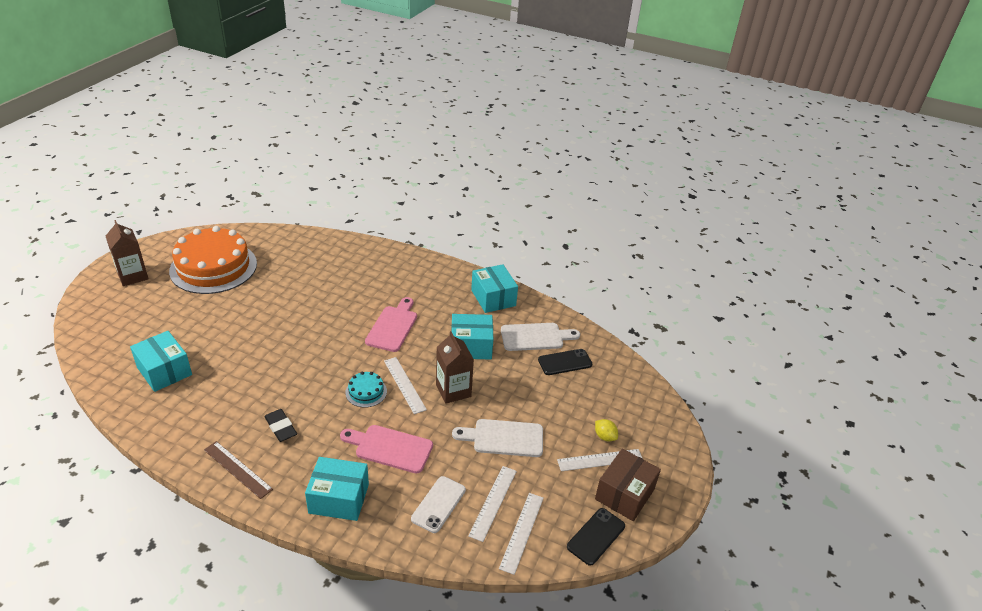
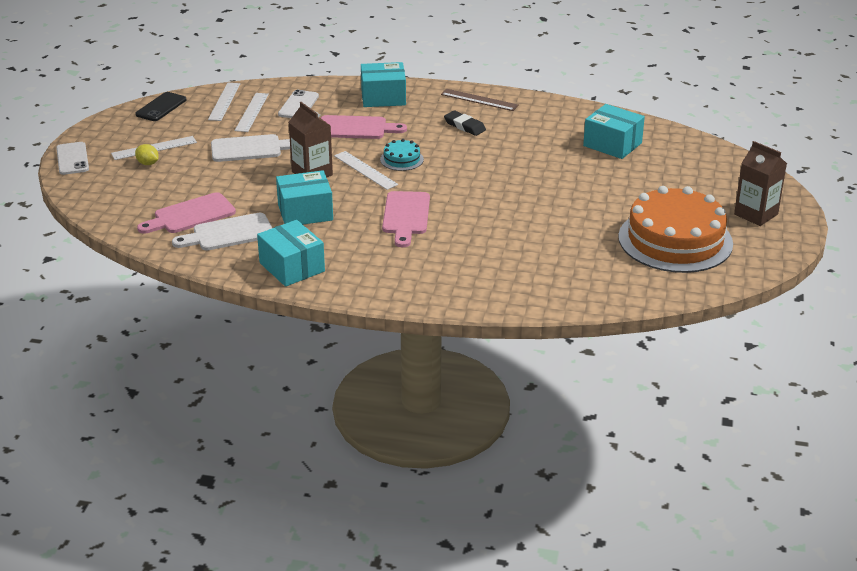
camera: 170 degrees right, 5 degrees down
black phone [538,349,592,375] -> pink cutting board [137,192,236,234]
brown box [595,448,661,521] -> none
none -> white phone [56,142,89,175]

